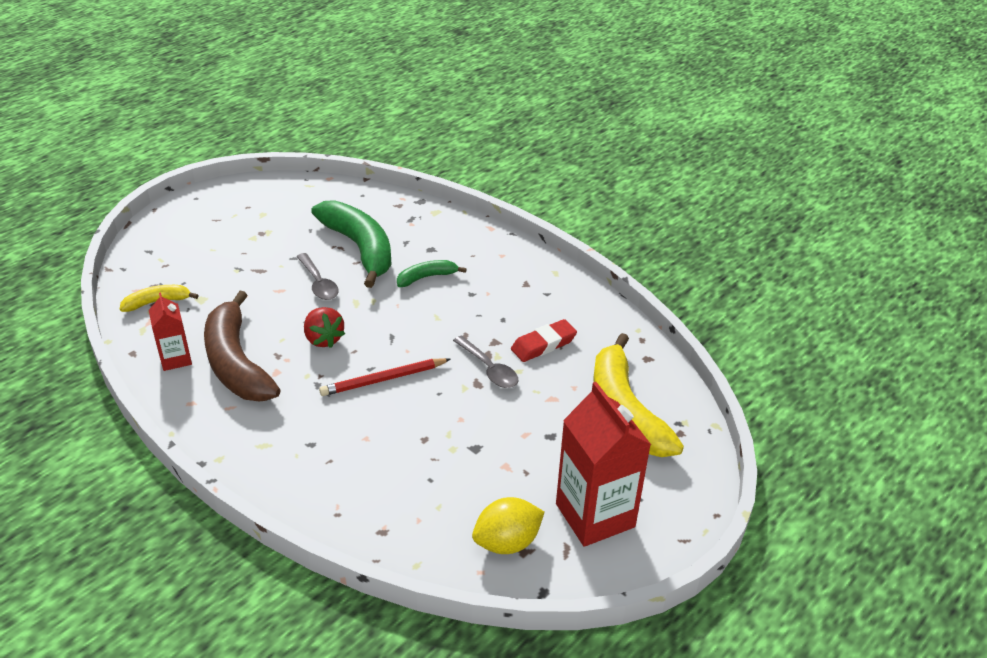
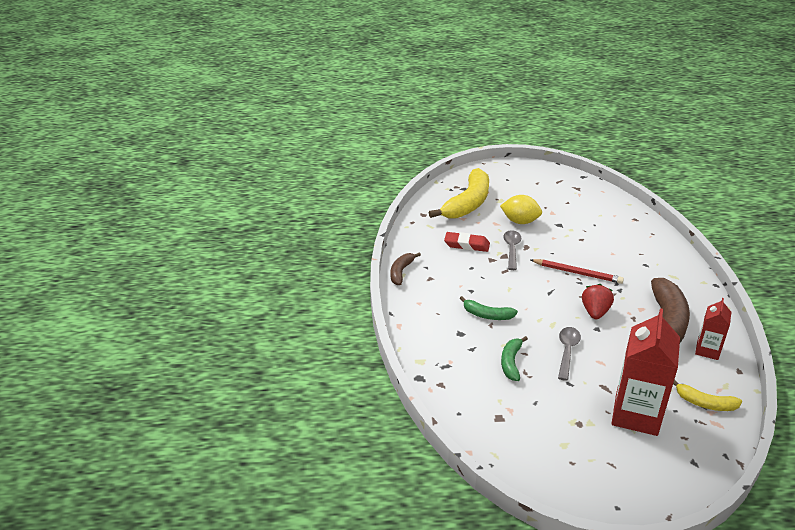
camera: 135 degrees left, 5 degrees down
green banana [311,200,392,288] -> green banana [501,336,528,381], size x0.49
yellow lemon [472,497,544,554] -> yellow lemon moved to [500,195,542,224]
red carton [556,382,651,547] -> red carton moved to [611,308,680,436]
none -> brown banana [391,252,421,285]

